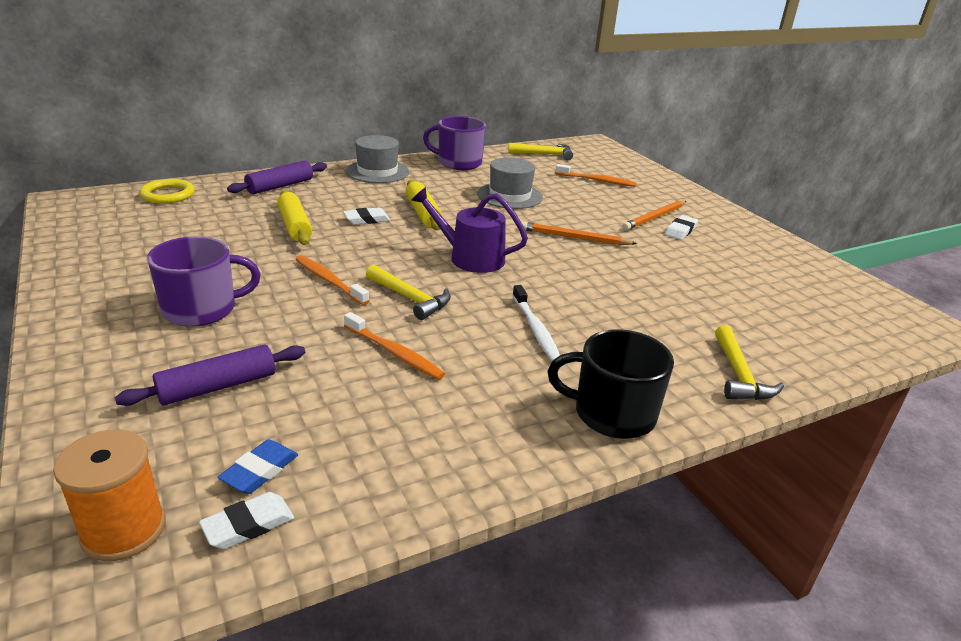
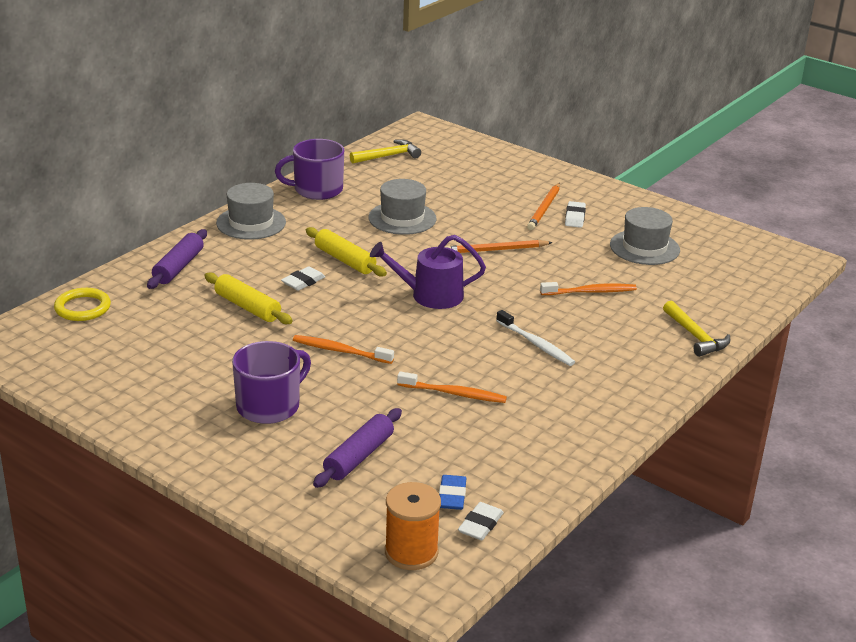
camera: 25 degrees left, 0 degrees up
yellow hammer [366,264,451,320] -> none
black mug [547,329,674,439] -> none
orange toothbrush [555,164,636,187] -> orange toothbrush moved to [540,282,637,295]
none -> grey hat [610,207,680,265]

